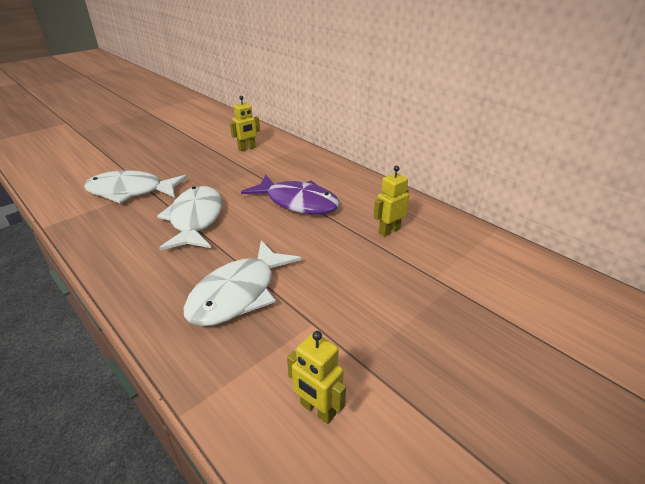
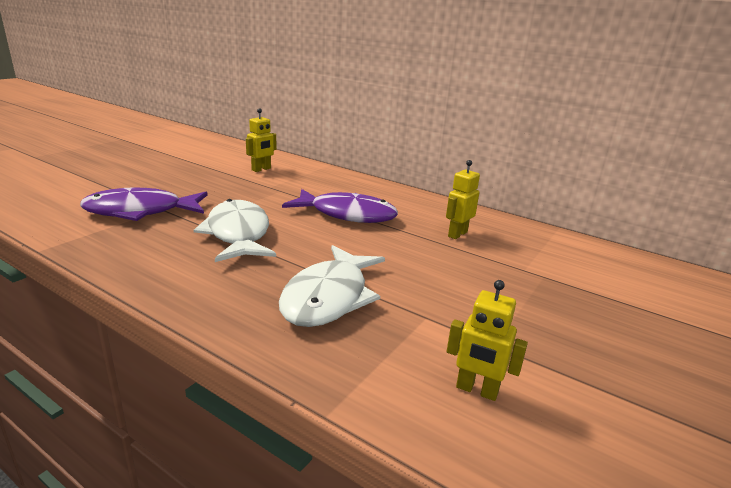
camera: 15 degrees left, 10 degrees down
white fish [84,170,187,203] -> purple fish [80,187,208,221]

